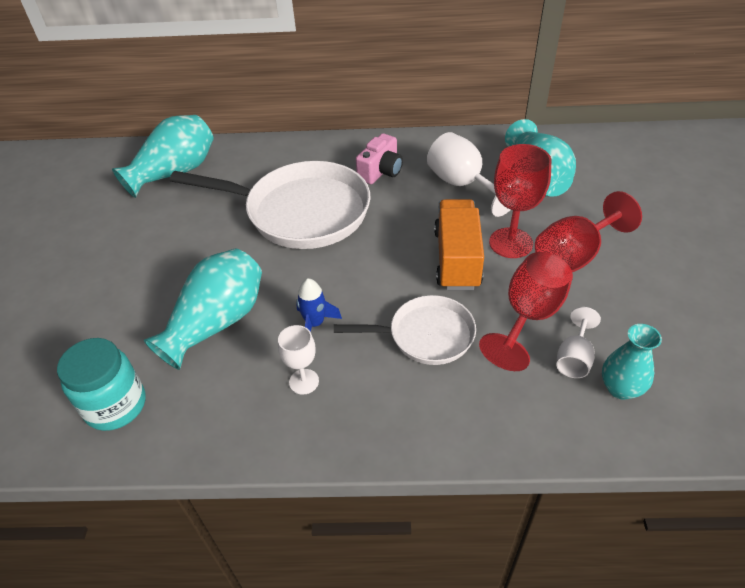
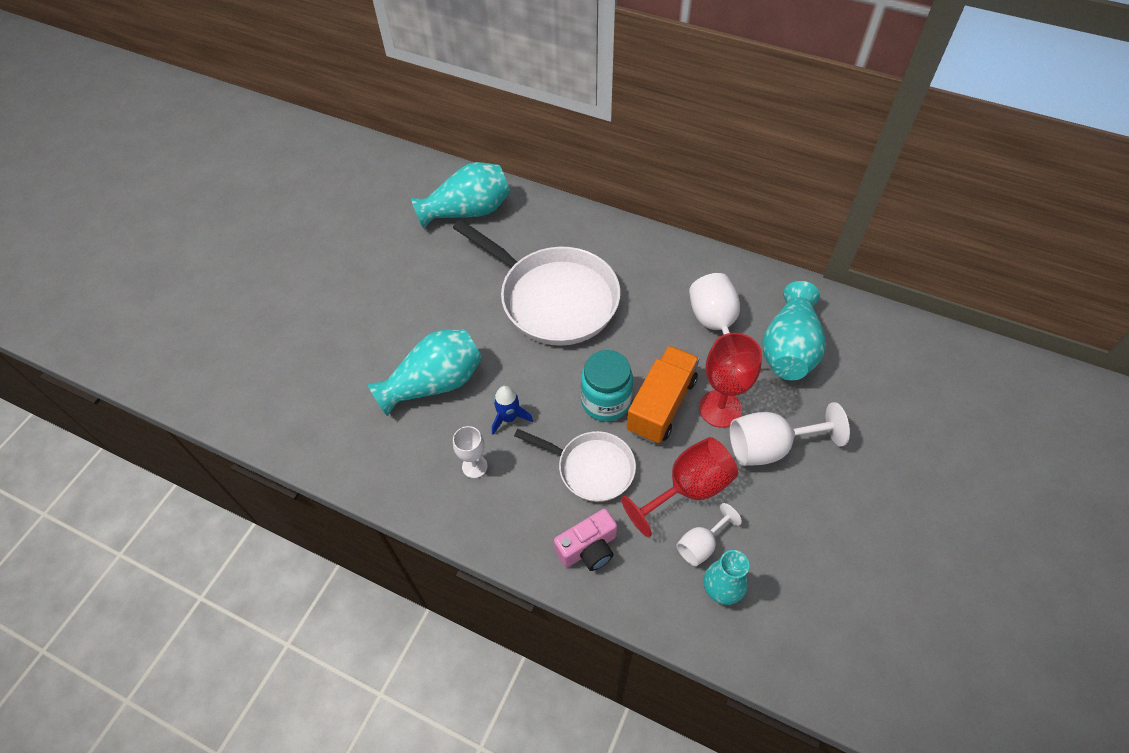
camera: 25 degrees right, 10 degrees up
turquoise jar [57,338,145,431] -> turquoise jar moved to [581,350,633,422]
pink camera [356,133,403,184] -> pink camera moved to [554,509,617,571]
red goblet [535,191,642,272] -> white goblet [730,402,850,466]

